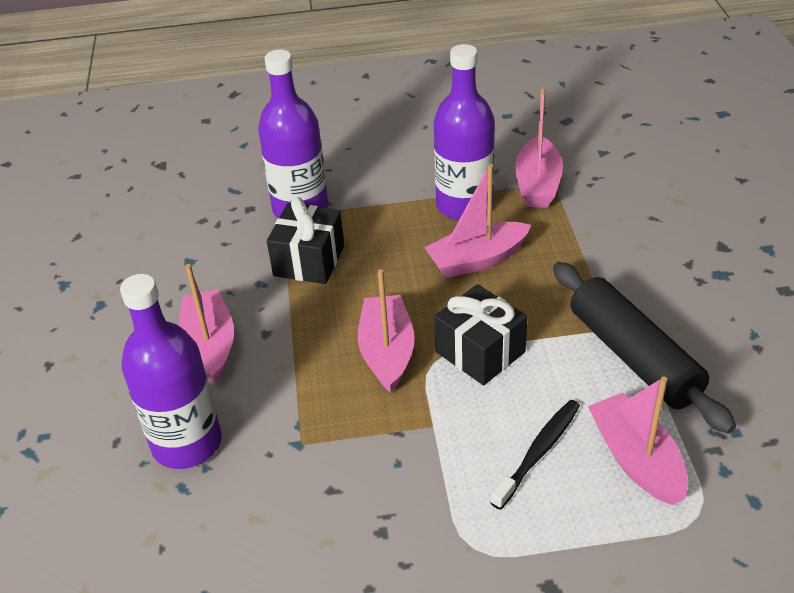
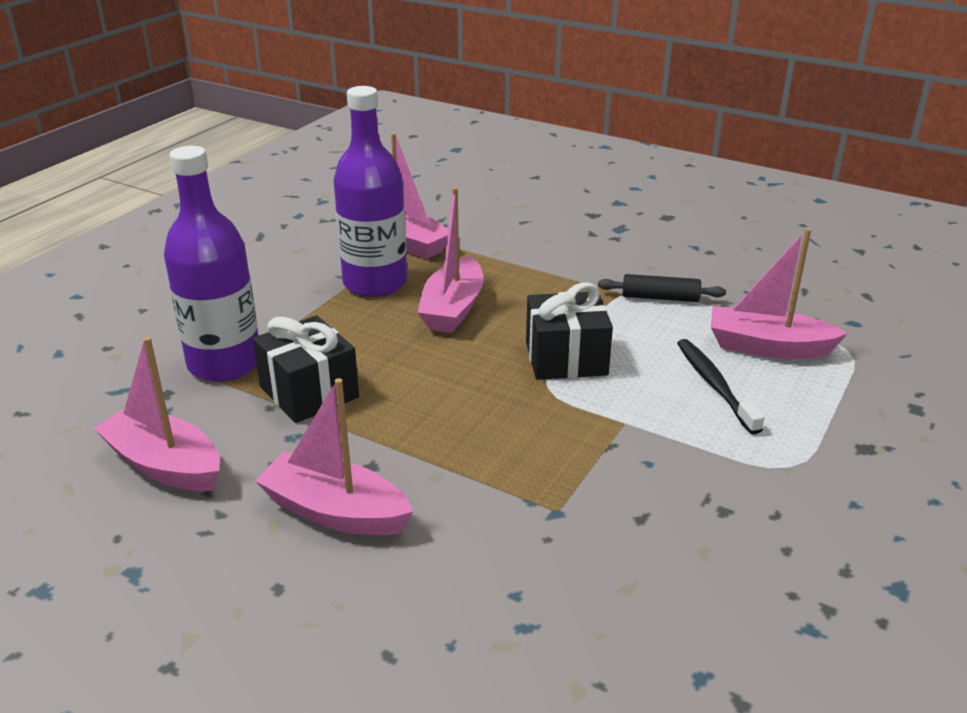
camera: 55 degrees left, 10 degrees down
purple bottle [120,274,222,469] -> none
pink boat [358,269,415,393] -> pink boat moved to [93,337,220,491]
black rolling pin [553,262,736,434] -> black rolling pin [598,274,726,302], size x0.49

